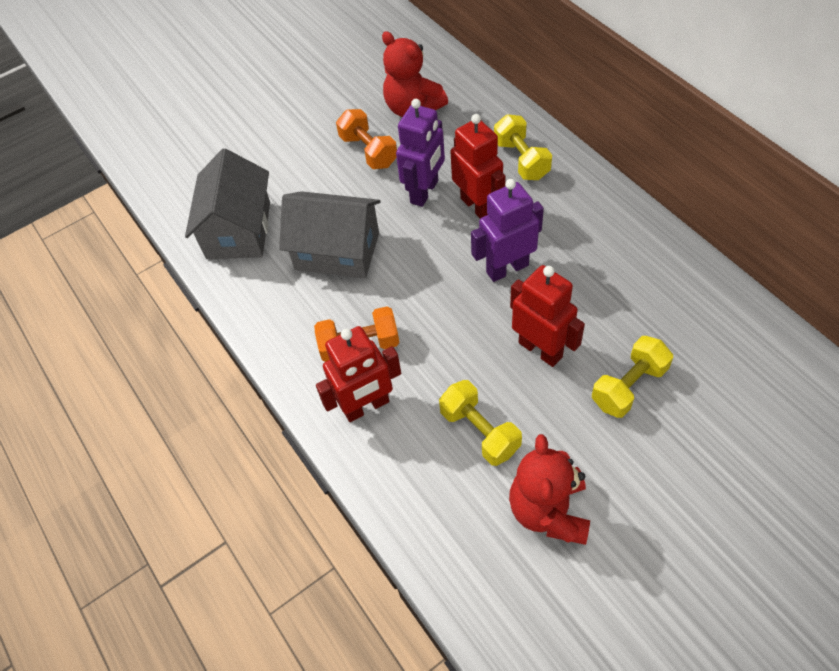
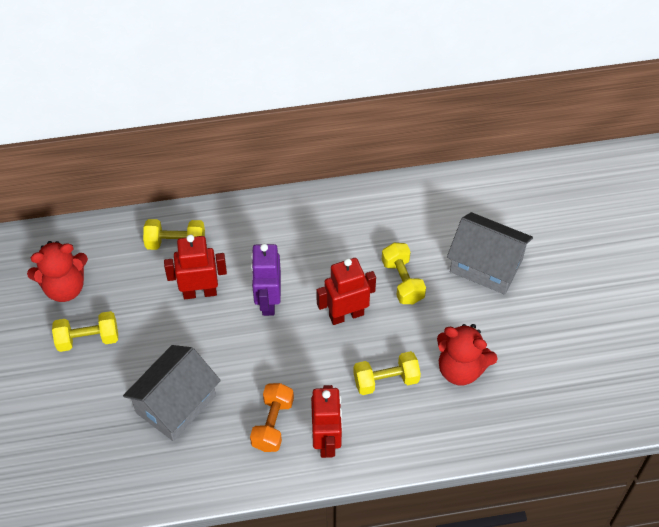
camera: 70 degrees left, 0 degrees up
grey house [185,148,270,259] -> grey house moved to [447,212,533,295]
orange dumbbell [336,109,397,169] -> yellow dumbbell [52,311,118,352]
purple robot [396,99,445,207] -> none

